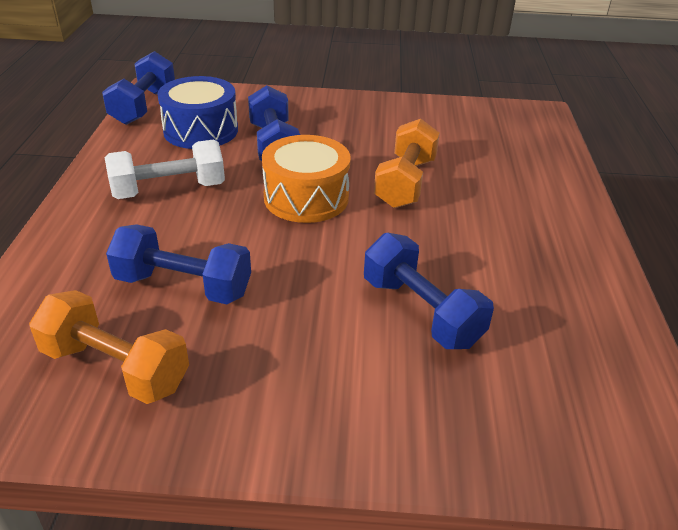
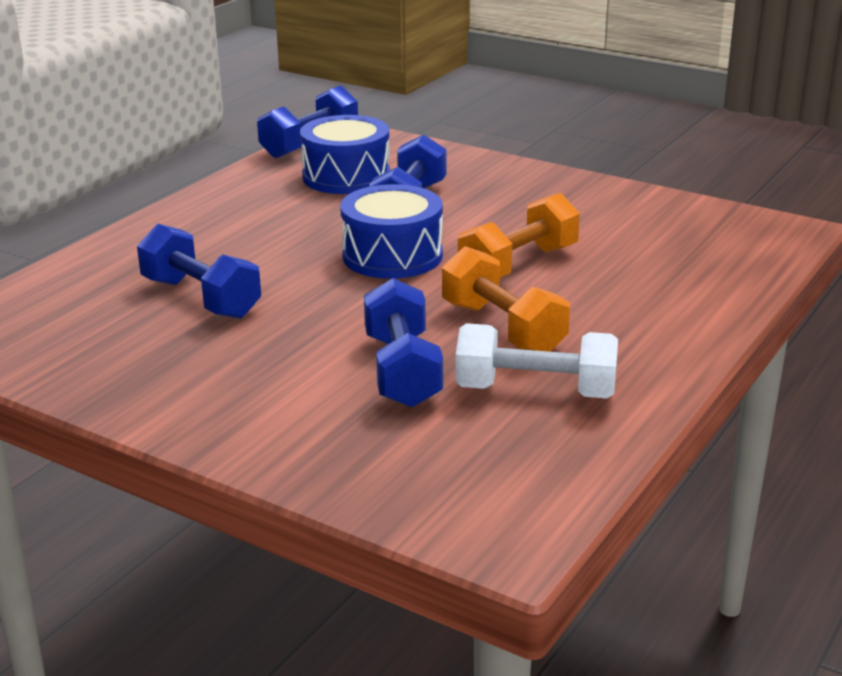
camera: 30 degrees right, 10 degrees down
orange dumbbell [29,290,189,404] -> orange dumbbell moved to [442,246,570,352]
white dumbbell [105,139,225,199] -> white dumbbell moved to [456,323,618,399]
orange drum [262,135,351,223] -> blue drum [340,184,443,279]

